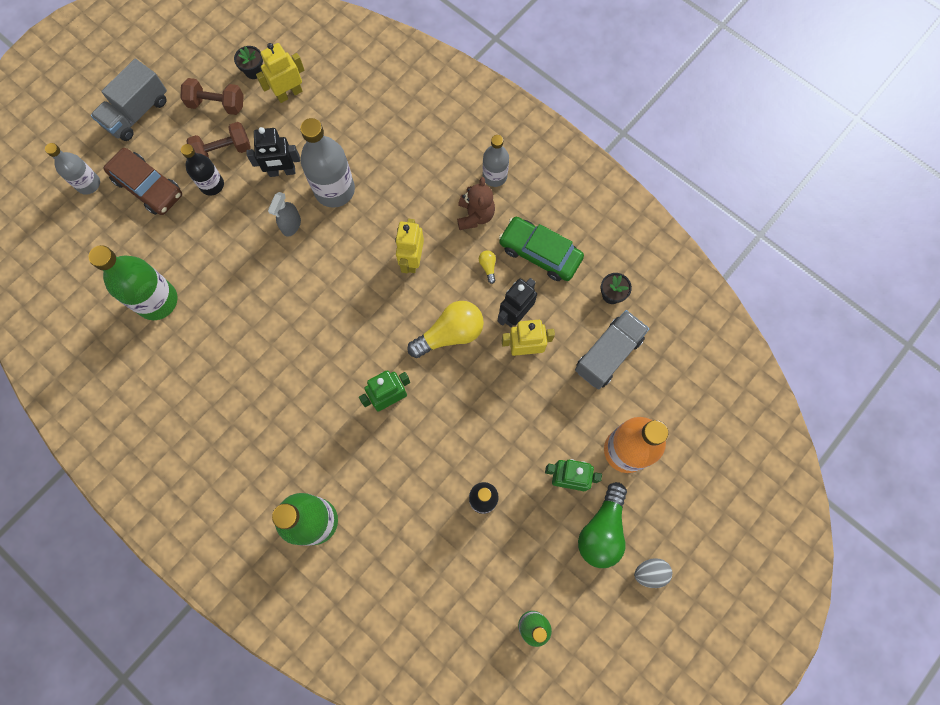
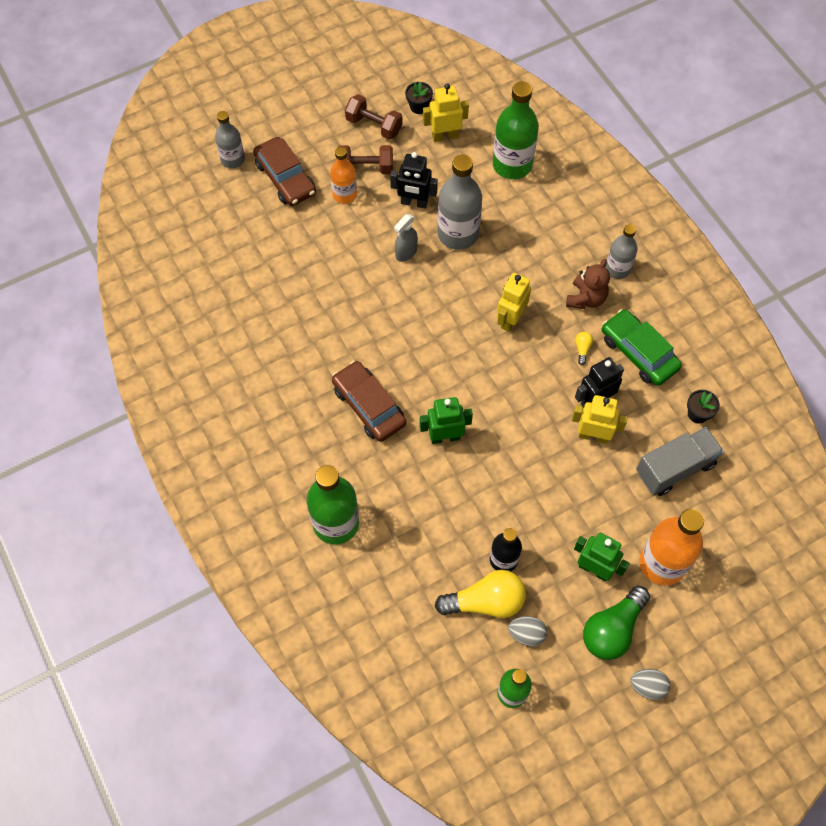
camera: 20 degrees right, 10 degrees down
green bottle [89,245,178,320] -> green bottle moved to [493,81,539,179]
grey truck [91,59,167,141] -> none
black bottle [181,144,224,196] -> orange bottle [330,147,357,204]
yellow light bulb [407,301,484,358] -> yellow light bulb moved to [435,570,526,618]
none -> brown car [332,361,406,442]
none -> grey egg [508,616,547,646]

